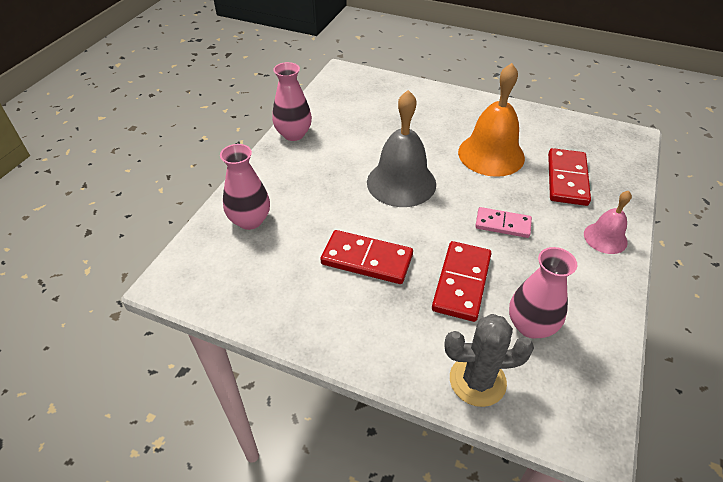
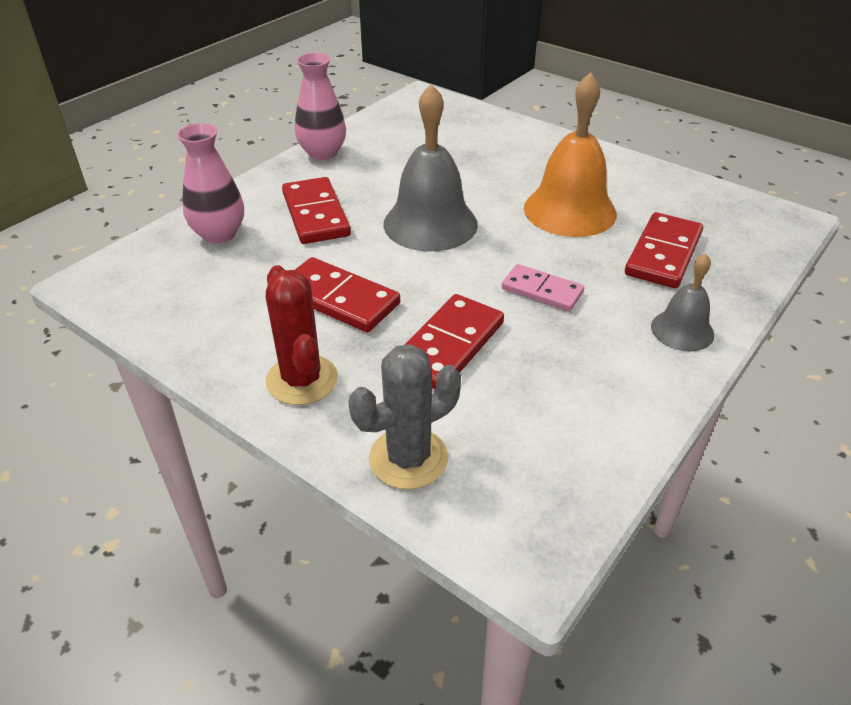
camera: 15 degrees right, 5 degrees down
grey cactus [445,314,534,407] -> grey cactus turned 45 degrees counterclockwise [348,344,461,490]
pink vase [509,247,577,338] -> none
pink bell [584,191,632,254] -> grey bell [651,253,714,352]
none -> red cactus [266,265,338,405]
none -> red domino [282,177,351,244]

